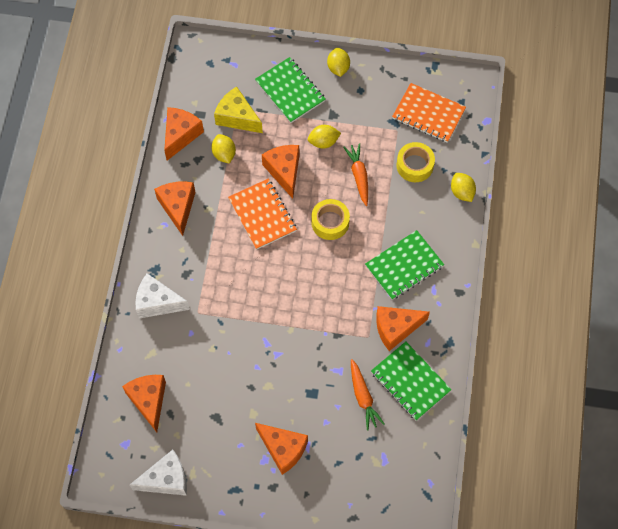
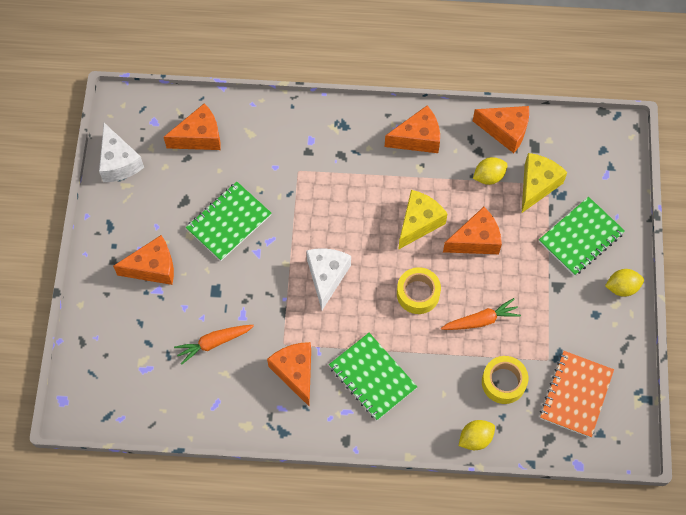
camera: 85 degrees right, 0 degrees up
white cheese [135,273,190,319] -> white cheese moved to [306,248,351,310]
orange notebook [228,179,297,250] -> yellow cheese [398,190,448,250]
orange cheese [255,423,308,475] -> orange cheese turned 135 degrees counterclockwise [113,235,174,285]
yellow lemon [308,125,341,149] -> none
green notebook [371,341,452,420] -> green notebook moved to [186,182,272,261]

